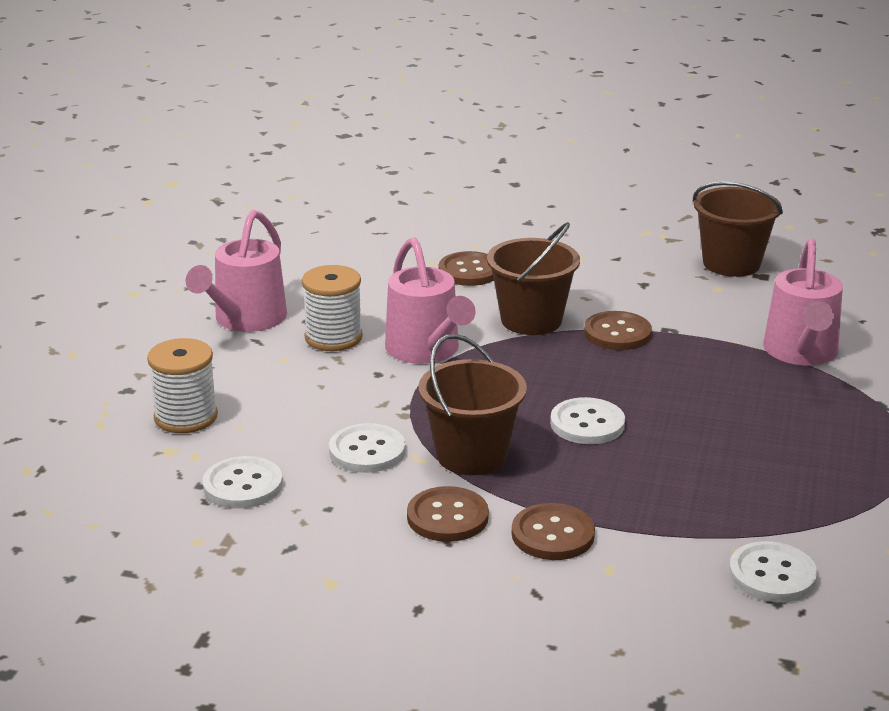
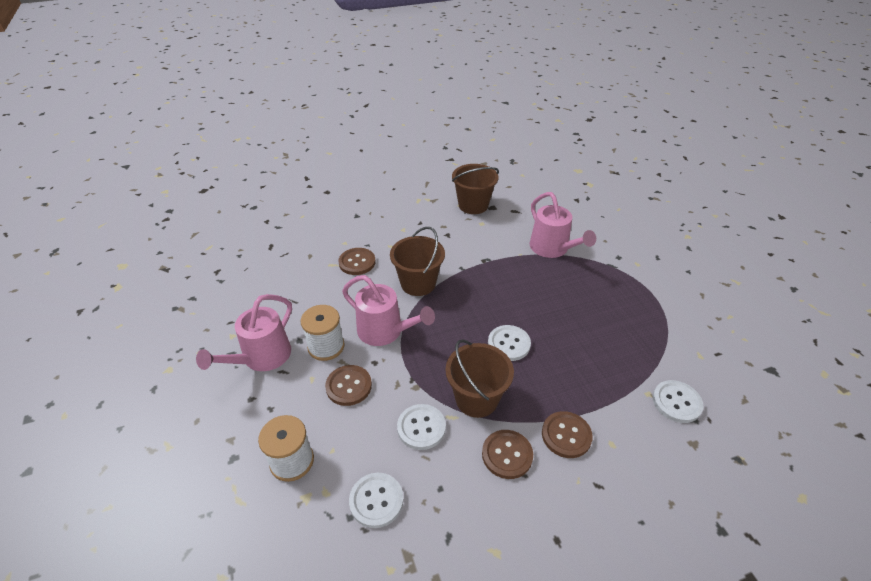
camera: 35 degrees left, 15 degrees up
pink watering can [186,210,287,332] -> pink watering can turned 45 degrees clockwise [196,294,292,371]
brown button [584,311,652,350] -> brown button moved to [325,365,372,406]

